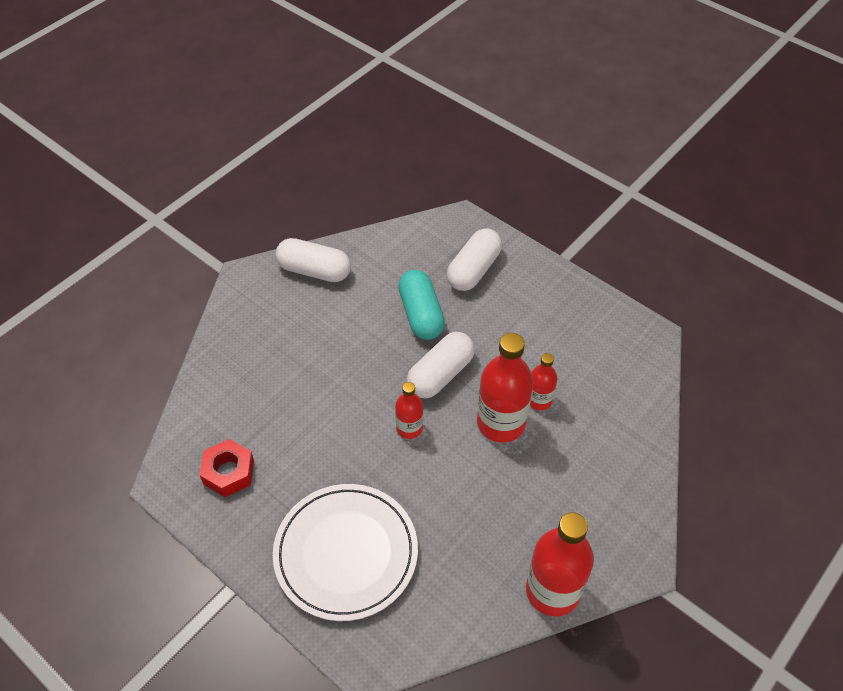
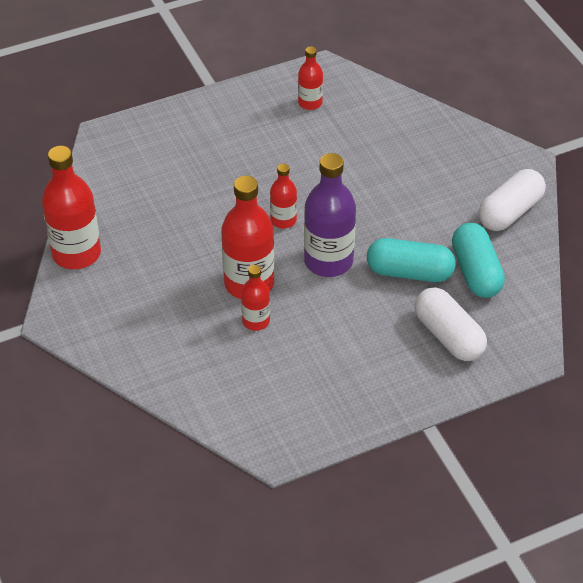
camera: 115 degrees right, 5 degrees down
red nut [200,439,254,497] -> red bottle [298,46,323,110]
white plate [273,484,418,621] -> none
white capsule [407,332,475,398] -> purple bottle [304,153,356,277]
none -> turquoise capsule [452,223,505,298]

